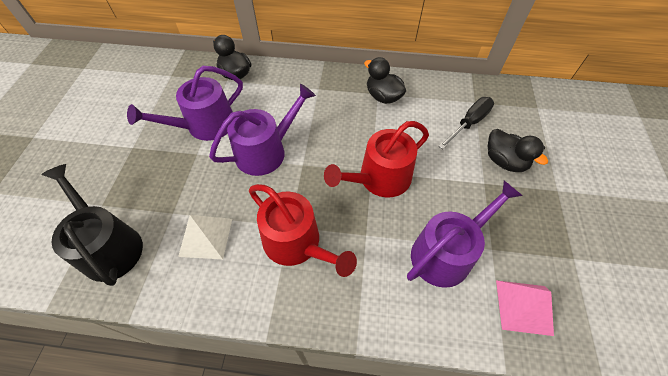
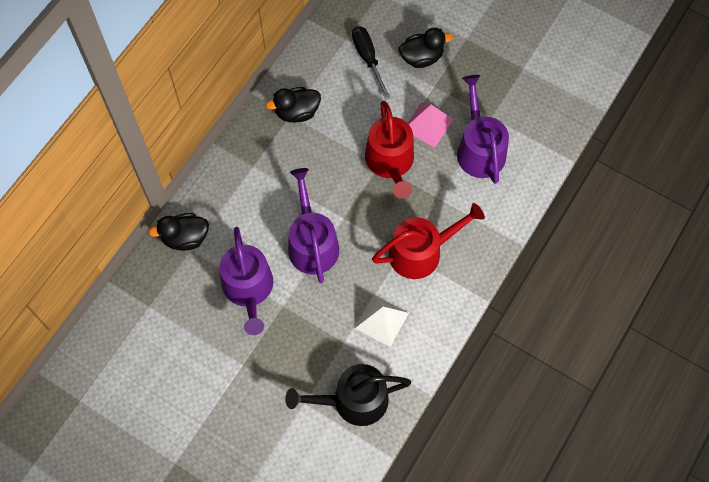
camera: 65 degrees left, 10 degrees up
pink pyramid [496,280,554,336] -> pink pyramid moved to [408,102,454,148]

